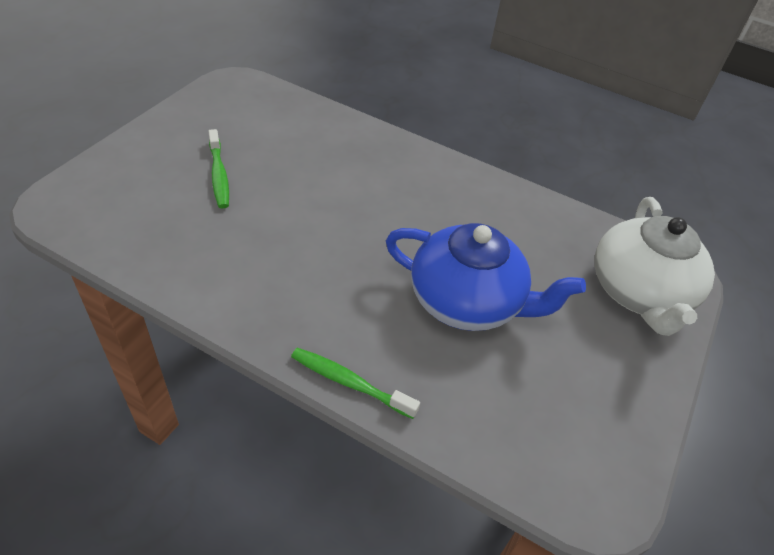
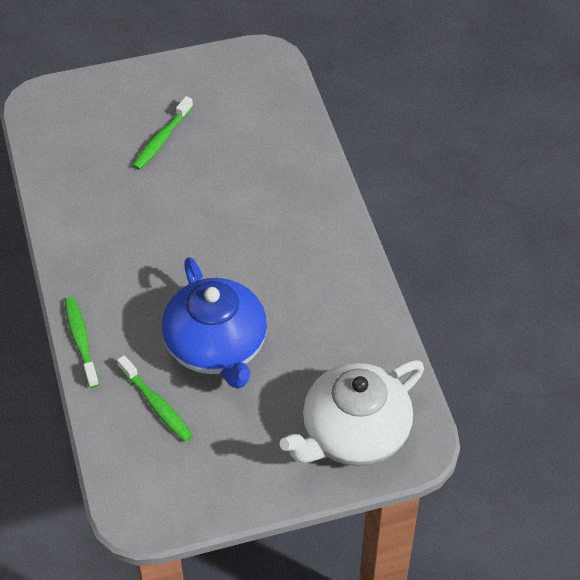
camera: 50 degrees right, 5 degrees up
none -> green toothbrush [117,355,193,442]

